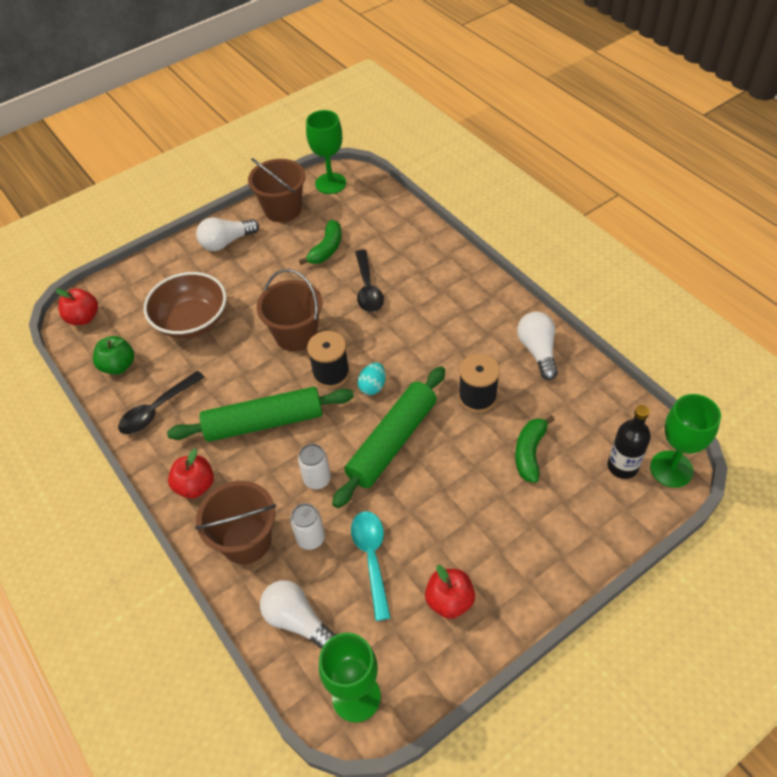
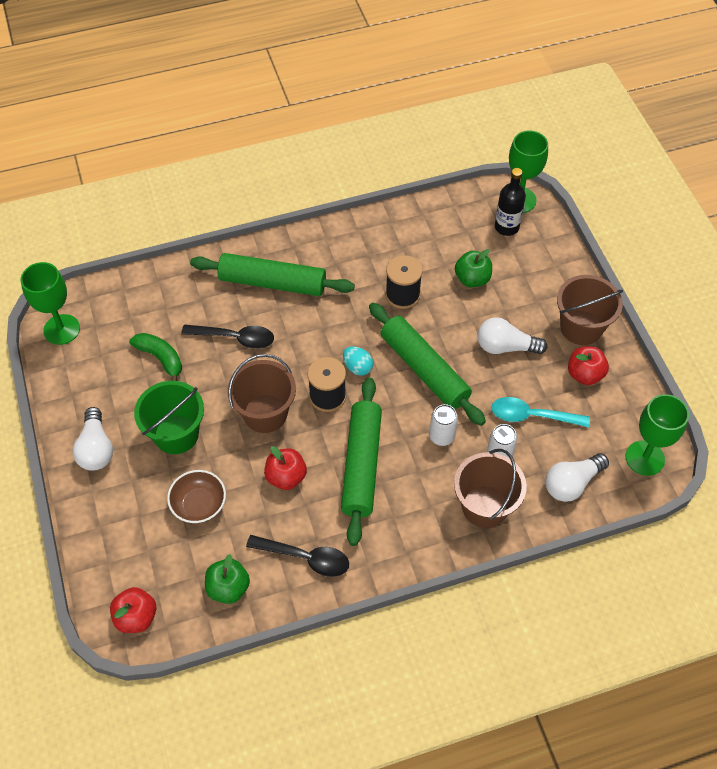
camera: 75 degrees left, 5 degrees up
black spoon [118,371,205,435] -> black spoon turned 45 degrees counterclockwise [246,535,349,577]
brown bowl [144,272,226,339] -> brown bowl [167,470,226,523], size x0.64
red apple [168,448,214,499] -> red apple moved to [264,446,307,490]
brown bucket [248,158,306,222] -> brown bucket moved to [557,275,623,345]
green banana [515,415,555,483] -> green apple [455,249,492,287]
white light bulb [517,312,558,380] -> white light bulb moved to [477,317,547,354]
none -> green bucket [134,381,204,454]
none -> green rolling pin [190,253,355,296]

